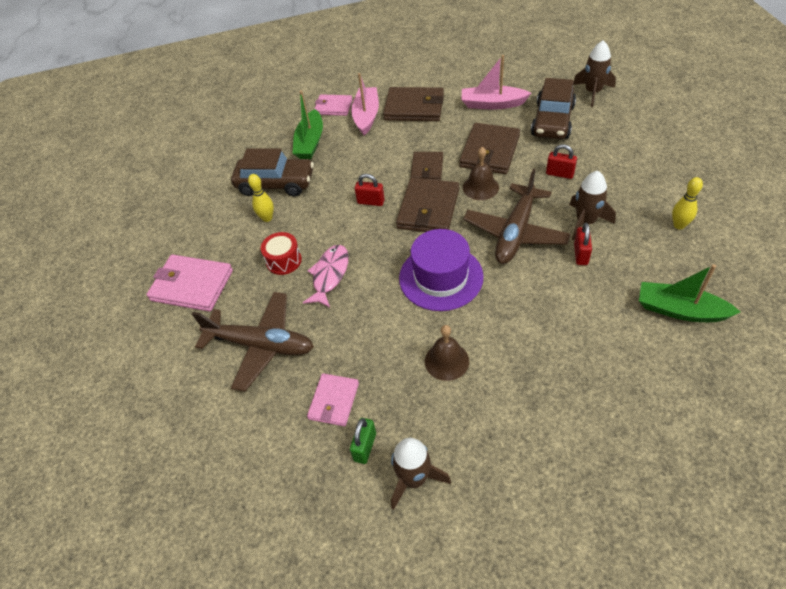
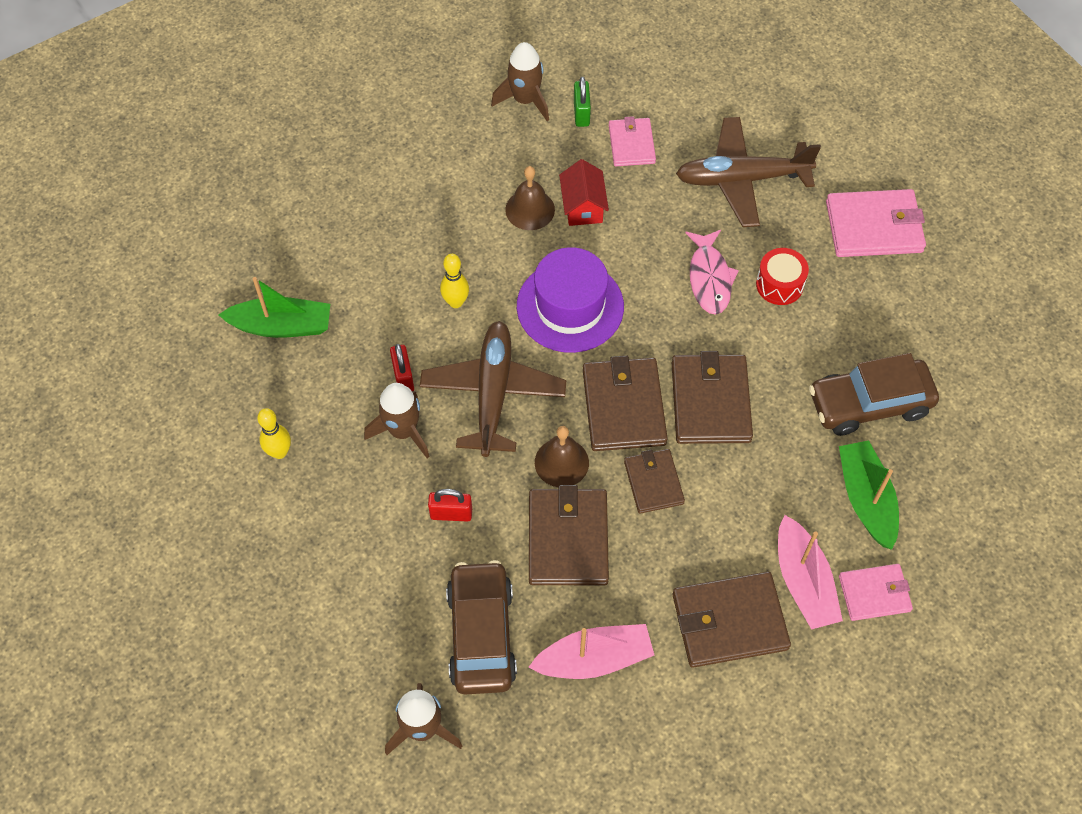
camera: 155 degrees right, 10 degrees up
yellow bowling pin [248,174,274,222] -> yellow bowling pin moved to [440,254,469,308]
red padlock [355,174,385,206] -> brown wallet [672,351,753,444]
none -> red house [559,159,609,226]

